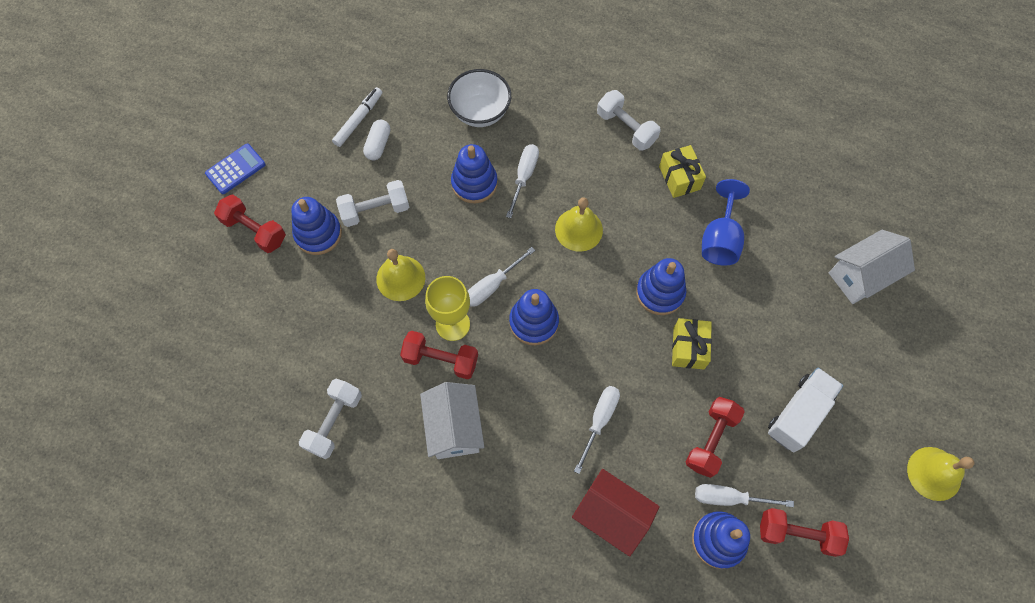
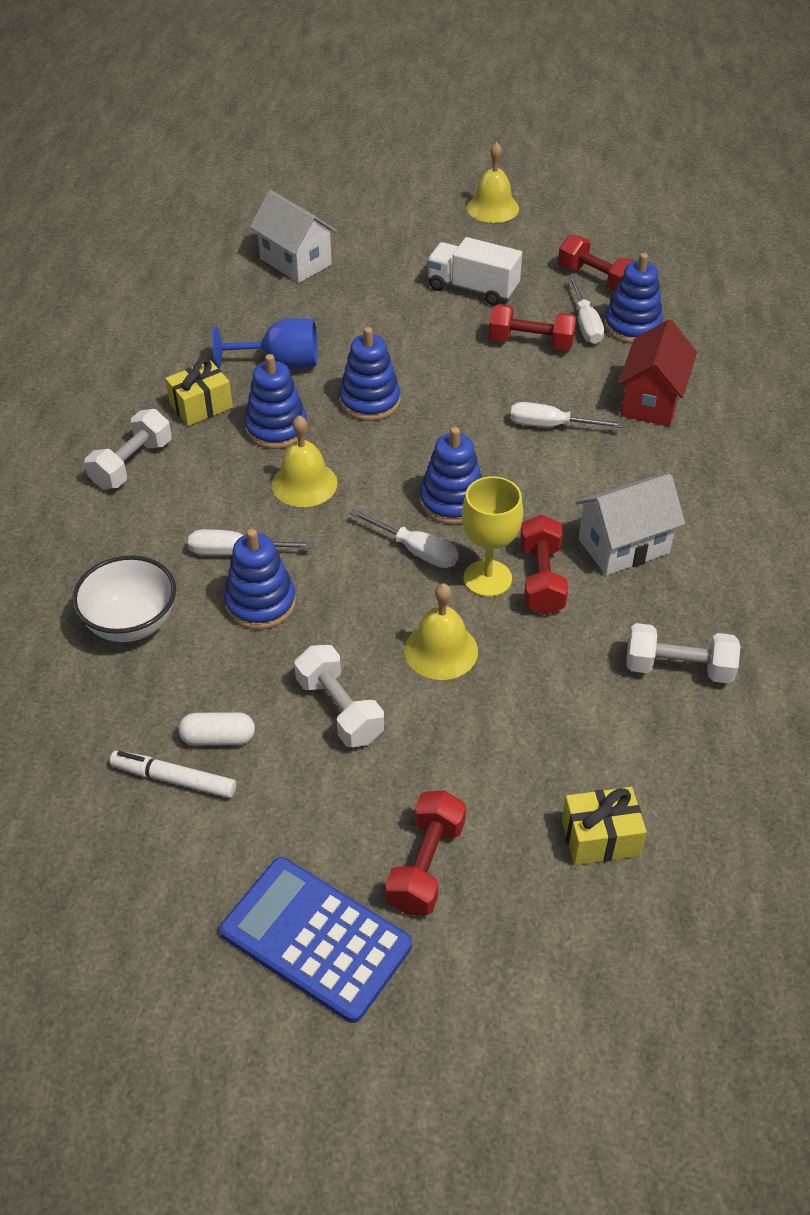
camera: 105 degrees left, 20 degrees down
blue calculator [205,143,265,194] -> blue calculator [220,857,412,1023], size x1.72
blue stacking toy [291,197,342,255] -> blue stacking toy moved to [244,354,308,449]
yellow gift [672,318,712,370] -> yellow gift moved to [562,787,647,865]
red dumbbell [760,508,849,557] -> red dumbbell turned 45 degrees counterclockwise [558,234,633,292]

